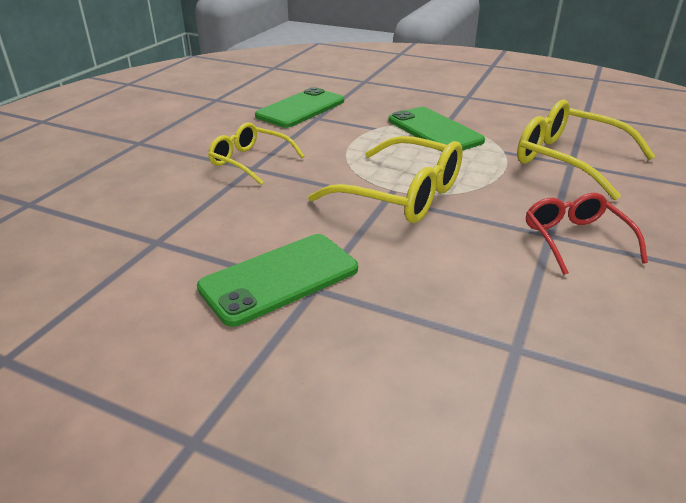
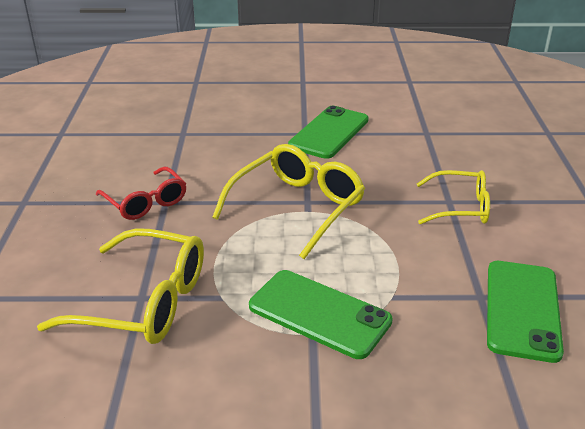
camera: 155 degrees right, 0 degrees up
yellow glasses [308,136,463,223] -> yellow glasses turned 120 degrees clockwise [212,144,365,259]

